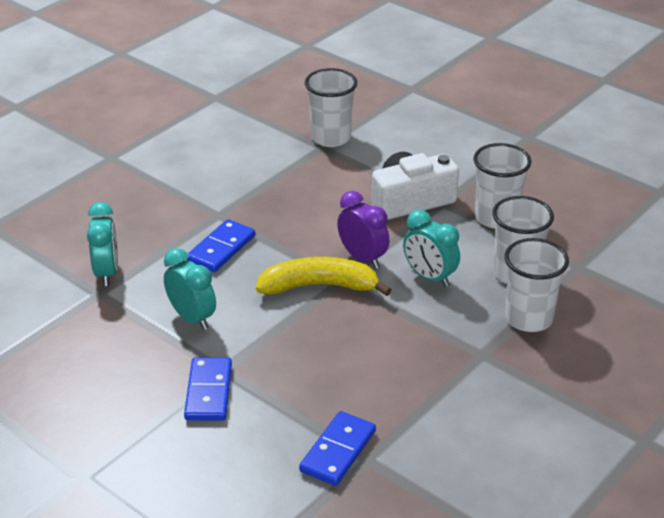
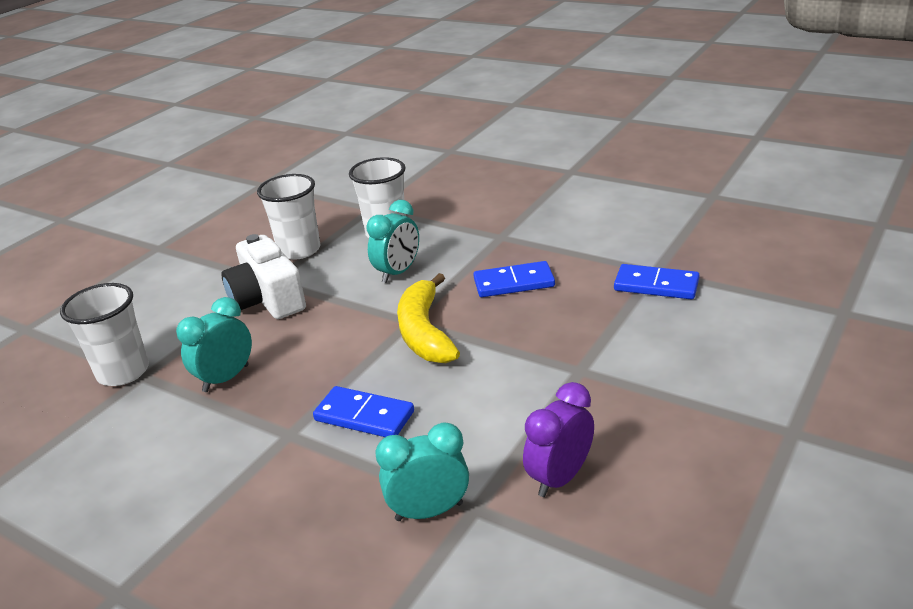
camera: 95 degrees left, 5 degrees down
turquoise clock [164,248,216,330] -> turquoise clock moved to [176,297,252,392]
blue domino [184,357,232,421] -> blue domino moved to [473,261,555,297]
purple clock [337,191,389,269] -> purple clock moved to [523,382,594,497]
white cup [505,238,569,332] -> none

